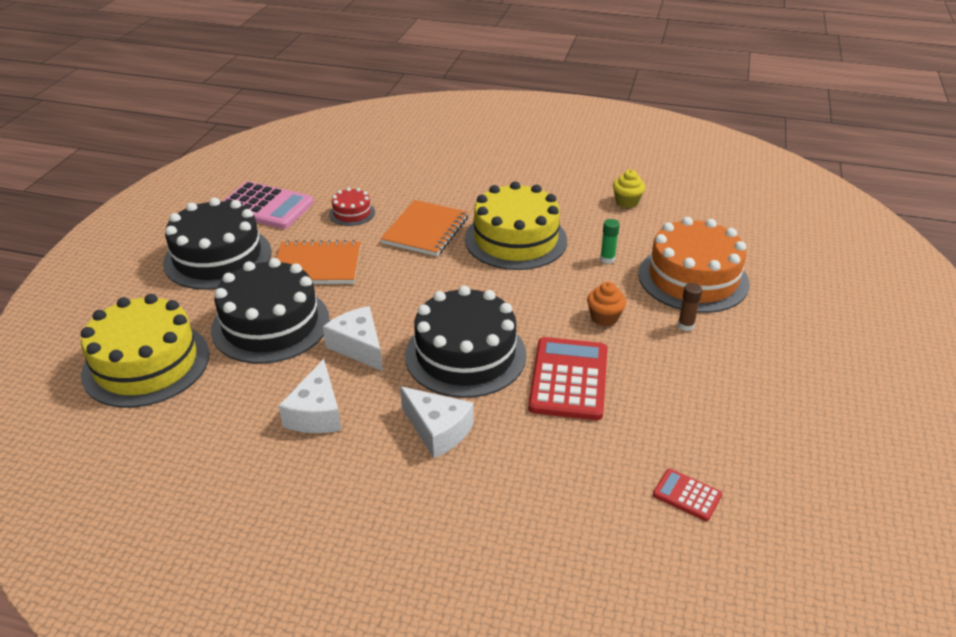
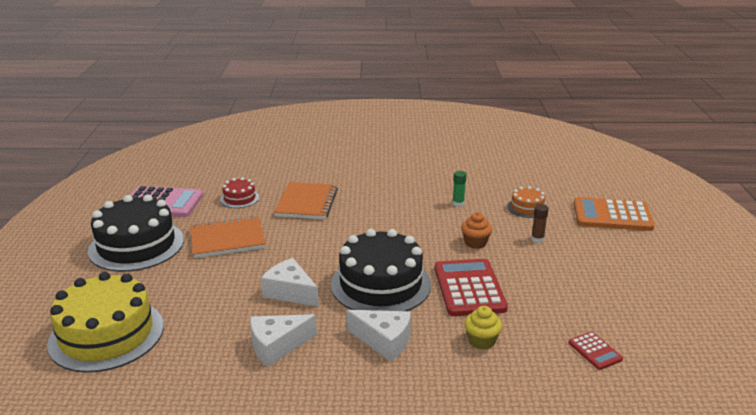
camera: 15 degrees left, 10 degrees down
black cake [211,258,329,364] -> none
white cheese [278,359,341,433] -> white cheese turned 75 degrees clockwise [250,314,317,367]
yellow cake [465,181,567,270] -> none
yellow cupcake [613,170,646,208] -> yellow cupcake moved to [464,306,502,350]
orange cake [638,217,749,313] -> orange cake [508,186,545,218], size x0.47
red calculator [653,468,722,521] -> red calculator turned 135 degrees counterclockwise [569,332,623,370]
none -> orange calculator [574,197,654,231]

